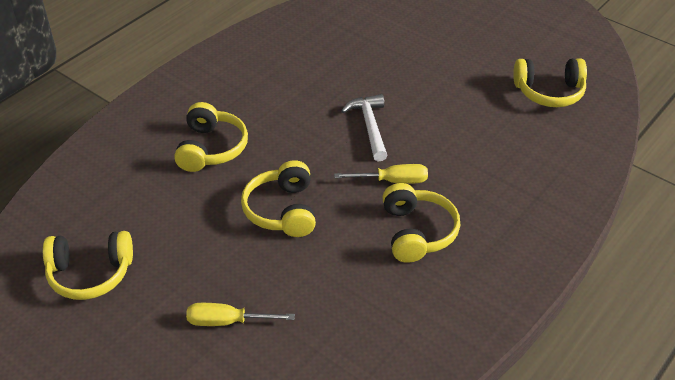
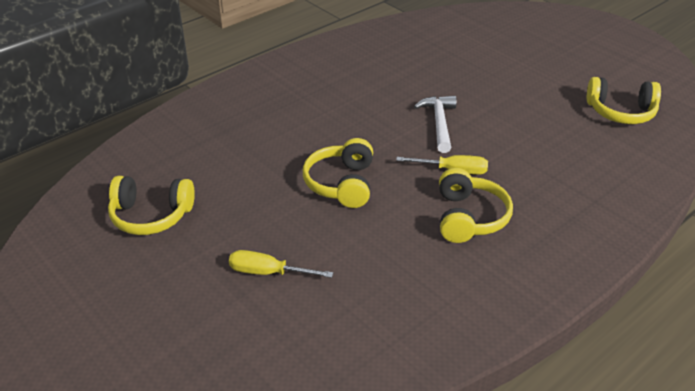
camera: 10 degrees right, 5 degrees down
yellow headphones [174,102,248,172] -> none

